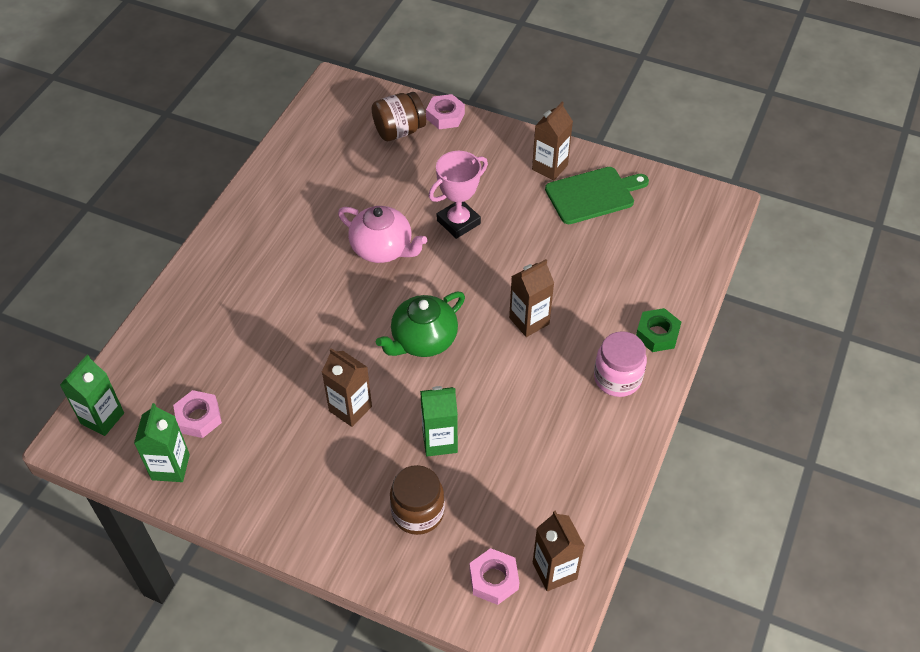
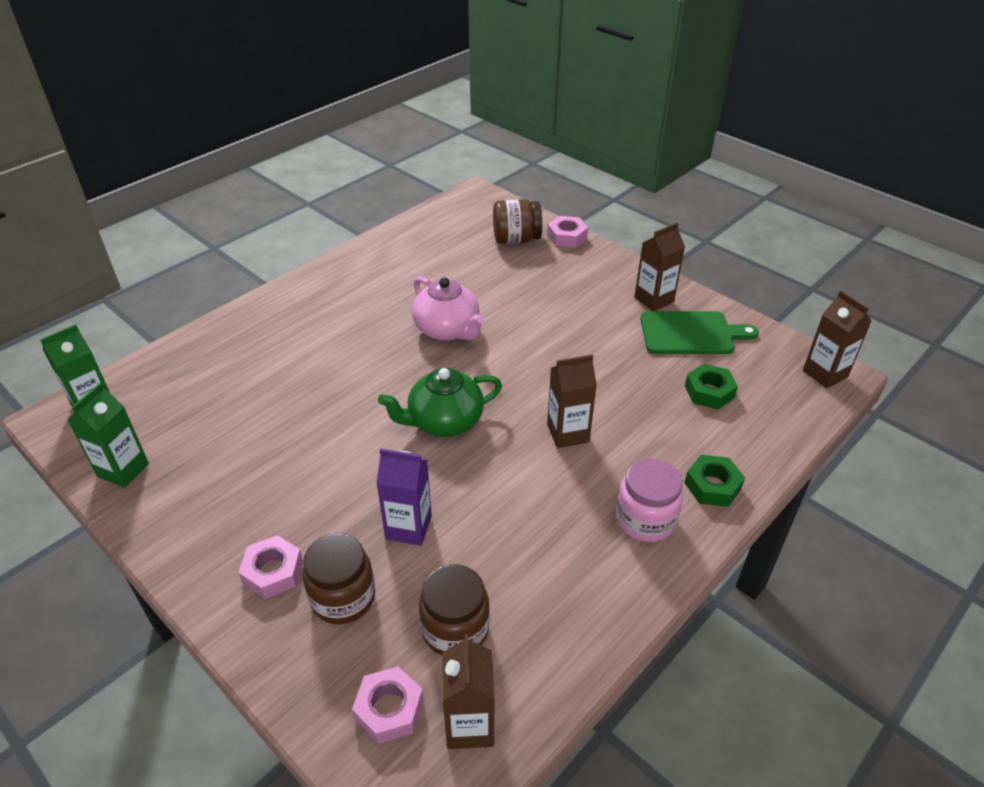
camera: 20 degrees right, 10 degrees down
pink nut [173,390,222,438] -> pink nut moved to [238,535,303,599]
brown carton [322,348,372,427] -> brown carton moved to [803,291,871,388]
green carton [420,386,458,457] -> purple carton [376,448,432,546]
pink trophy [429,151,488,239] -> none
none -> brown jar [419,564,490,655]
none -> green nut [685,364,738,409]

